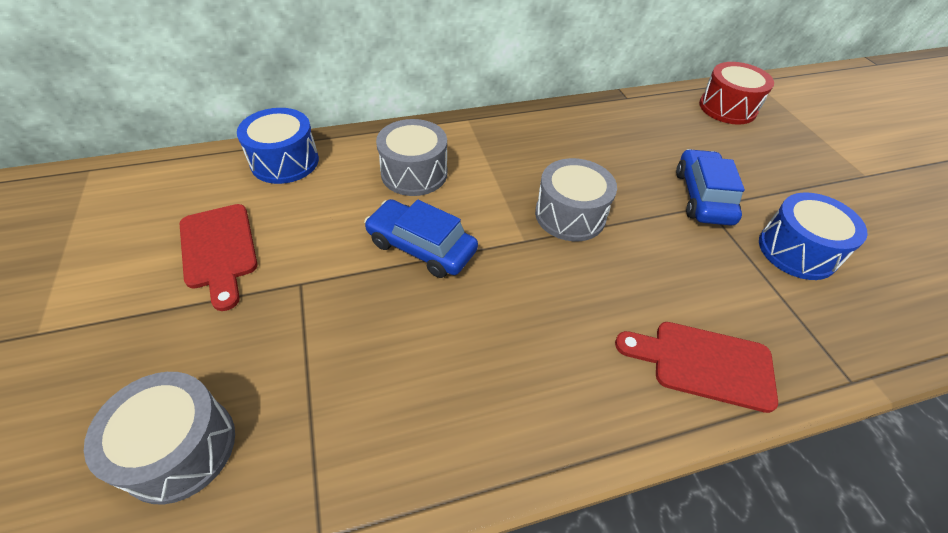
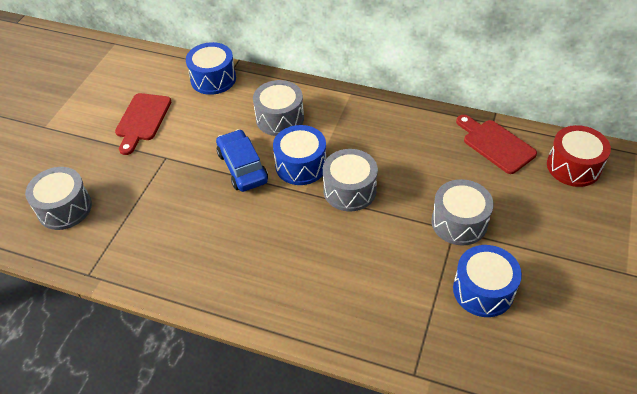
camera: 40 degrees right, 0 degrees up
red cutting board [615,322,778,413] -> red cutting board moved to [456,115,537,174]
blue car [676,149,745,225] -> grey drum [431,179,493,245]
none -> blue drum [273,125,326,185]

